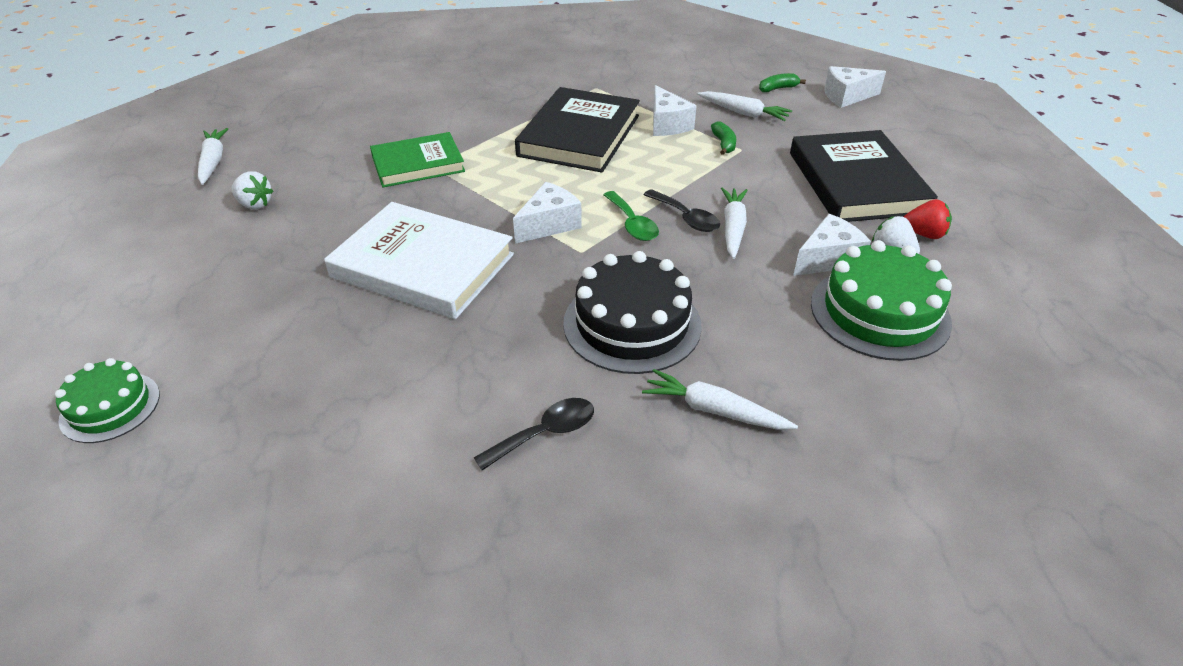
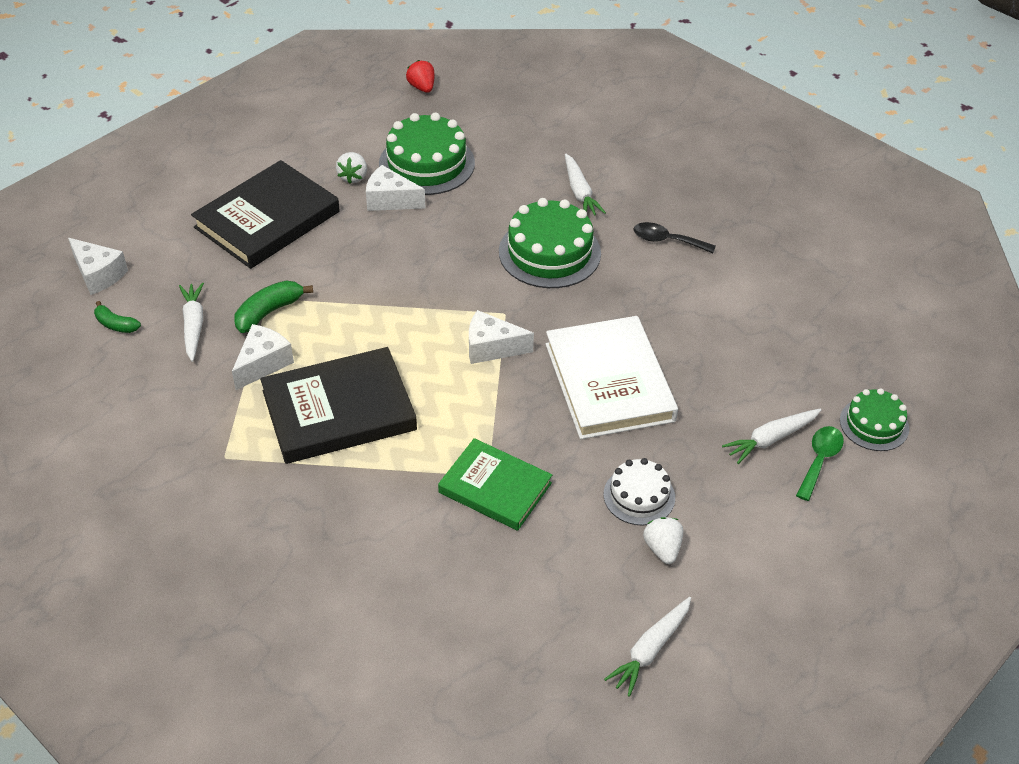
camera: 130 degrees left, 5 degrees up
black cake [563,251,702,374] -> green cake [499,198,601,288]
green spoon [603,191,659,241] -> green spoon moved to [796,426,844,501]
black spoon [643,189,720,232] -> none
green banana [711,122,736,155] -> green banana [234,281,313,333], size x1.55
white carrot [721,187,747,259] -> white carrot moved to [722,409,821,464]
red strawberry [903,199,952,239] -> red strawberry moved to [406,60,434,93]
none -> white cake [603,458,675,526]

